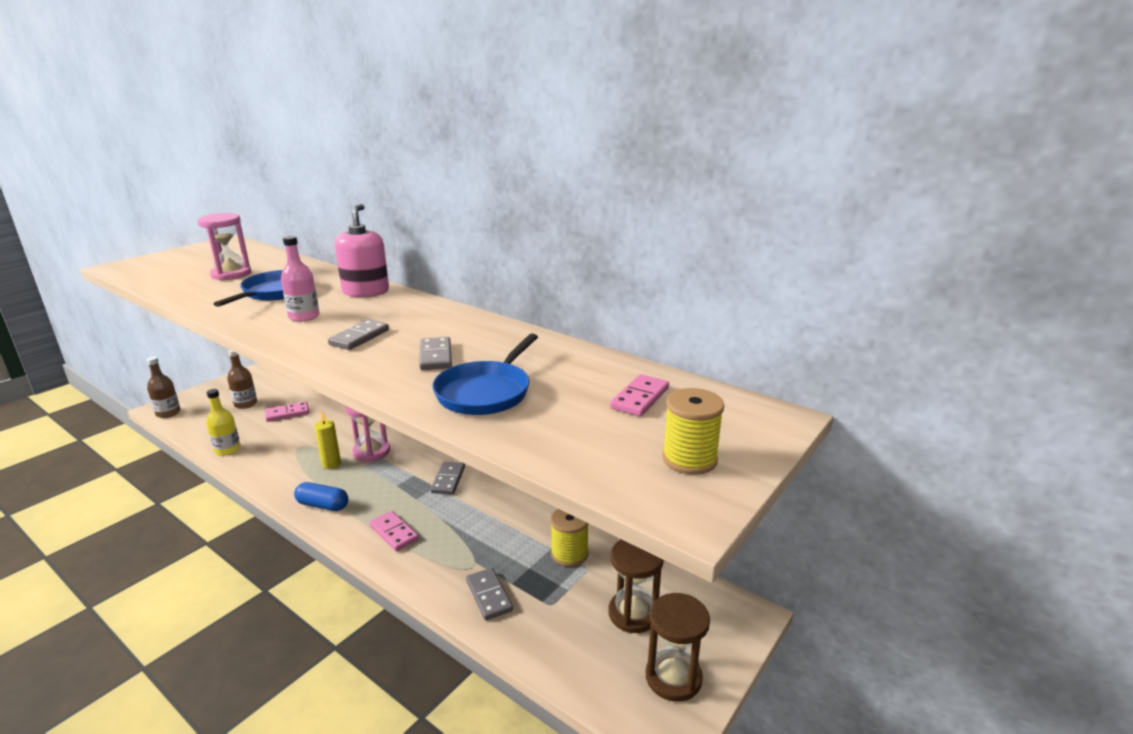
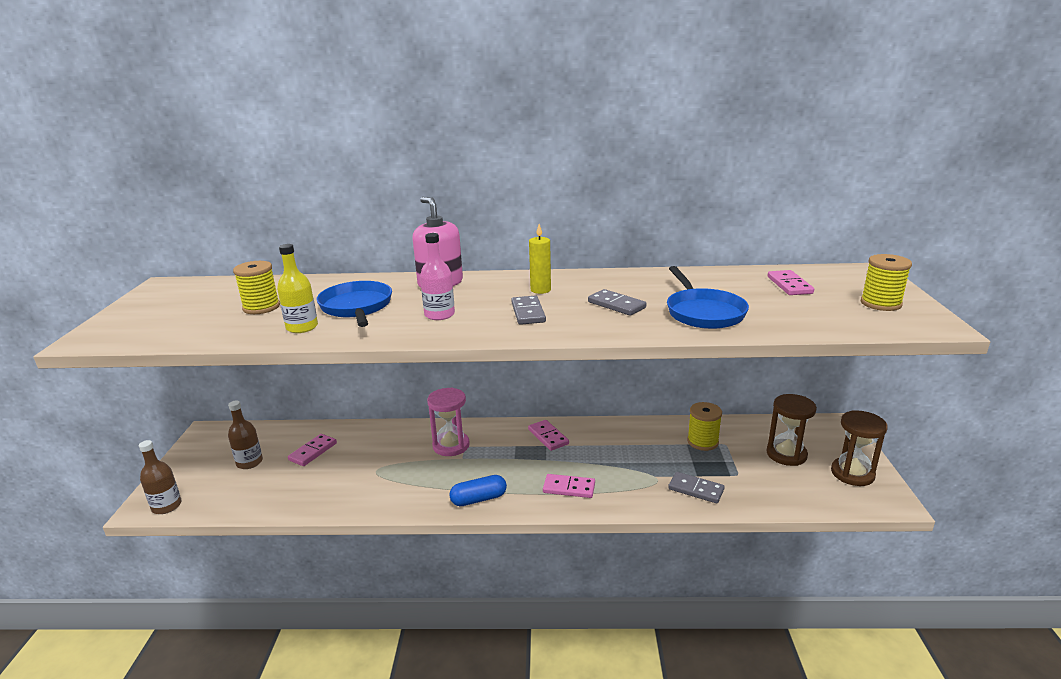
camera: 35 degrees left, 0 degrees up
pink hourglass [197,213,252,280] -> yellow spool [233,261,280,314]
yellow bottle [206,389,241,456] -> yellow bottle moved to [277,244,318,333]
yellow candle [314,411,341,469] -> yellow candle moved to [529,224,551,294]
grey domino [430,462,465,494] -> pink domino [528,420,569,451]

